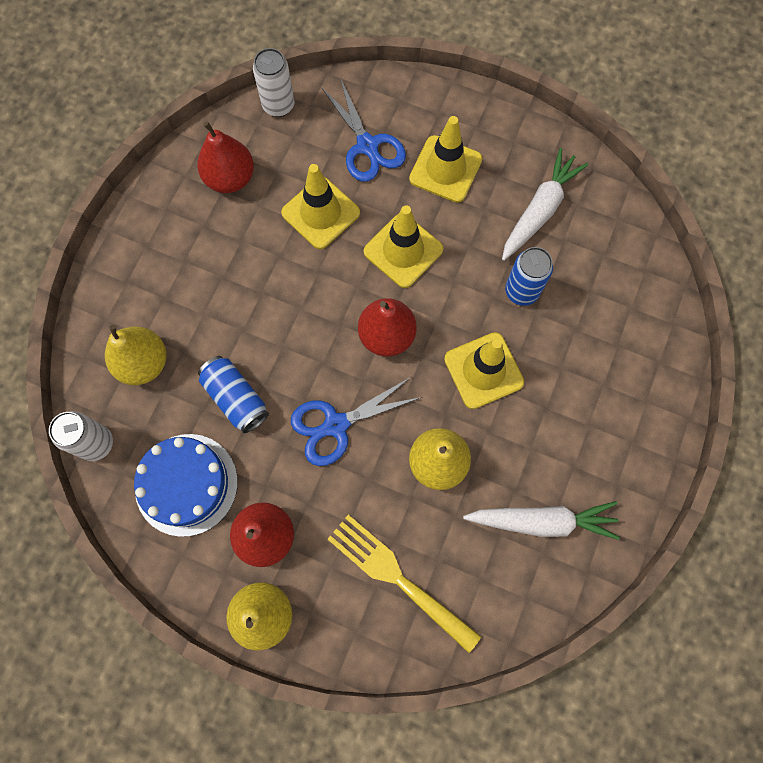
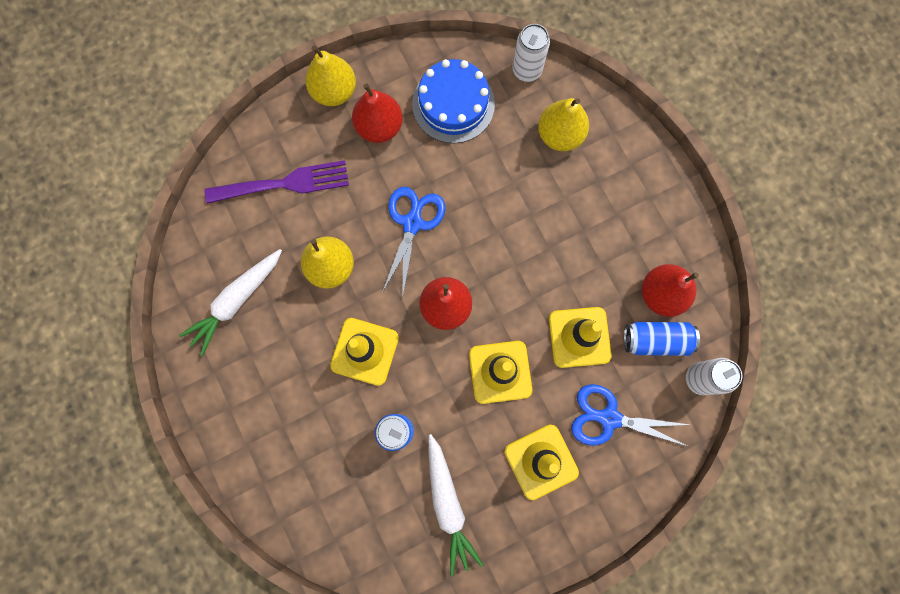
camera: 130 degrees right, 5 degrees up
blue can [198,356,269,433] -> blue can moved to [624,322,700,356]
yellow fork [327,515,482,653] -> purple fork [205,160,349,204]

